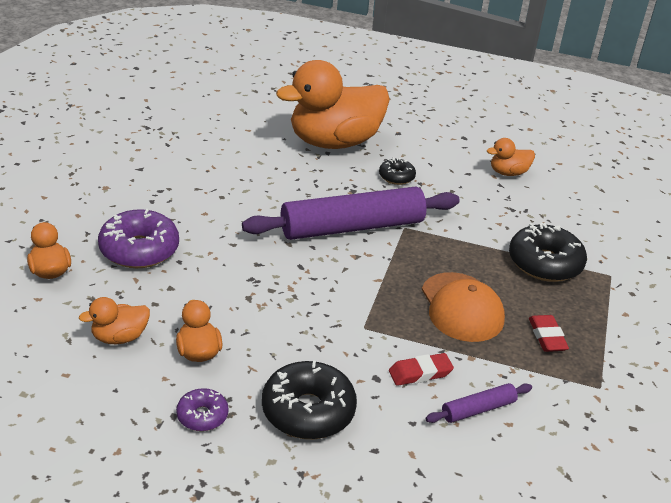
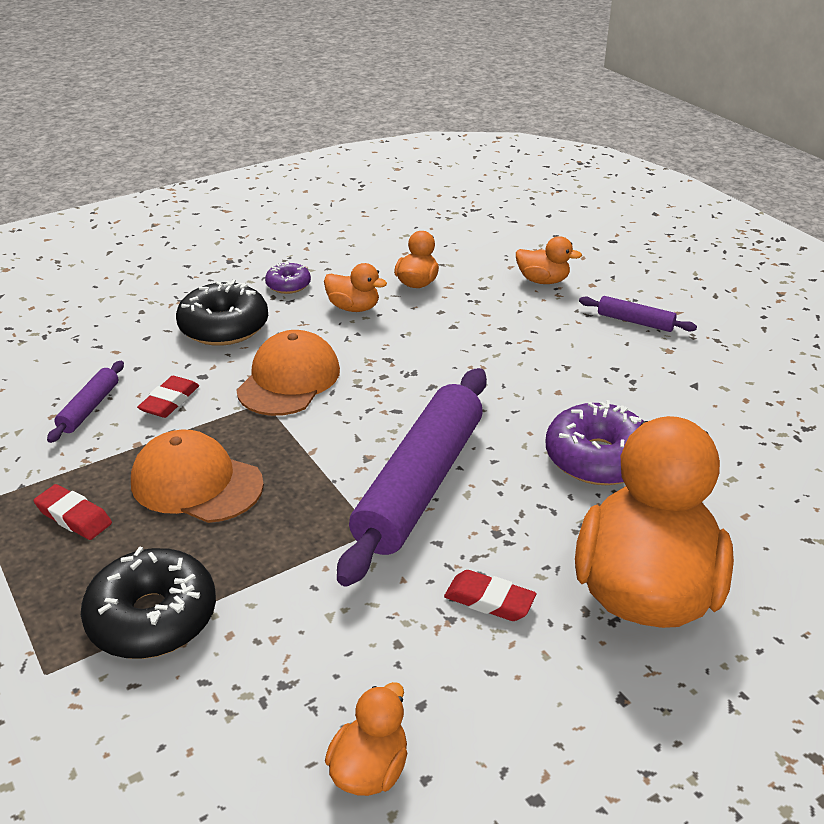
camera: 135 degrees right, 0 degrees up
purple donut [98,209,179,268] -> purple donut moved to [546,400,644,485]
black donut [379,157,416,185] -> red eraser [444,570,536,621]
none -> orange cap [236,330,340,416]
none -> purple rolling pin [579,296,697,332]

